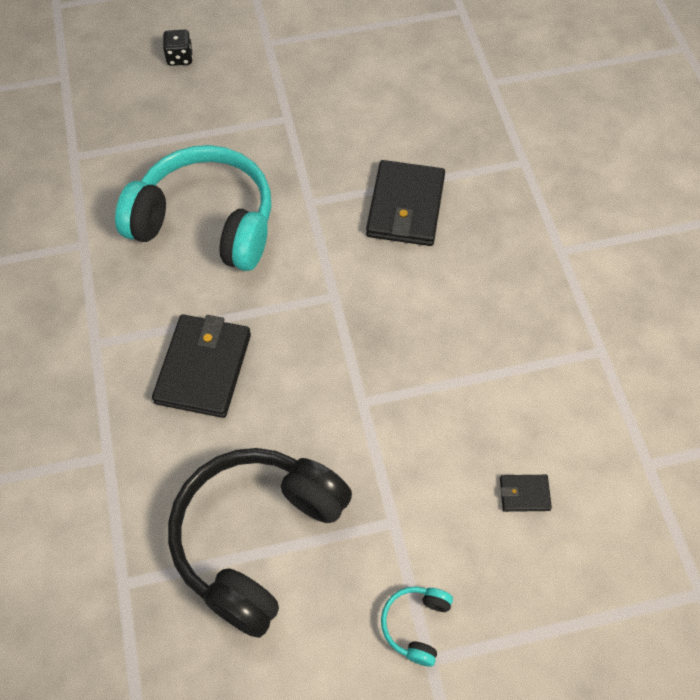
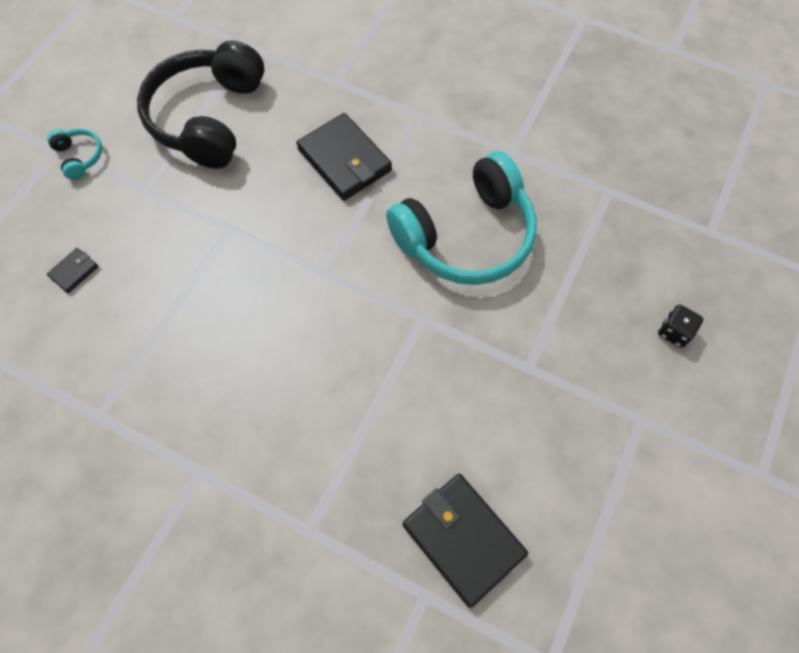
camera: 130 degrees right, 5 degrees up
black headphones [168,448,352,638] -> black headphones turned 150 degrees counterclockwise [137,40,265,169]
black wallet [366,160,445,246] -> black wallet moved to [403,474,528,608]

